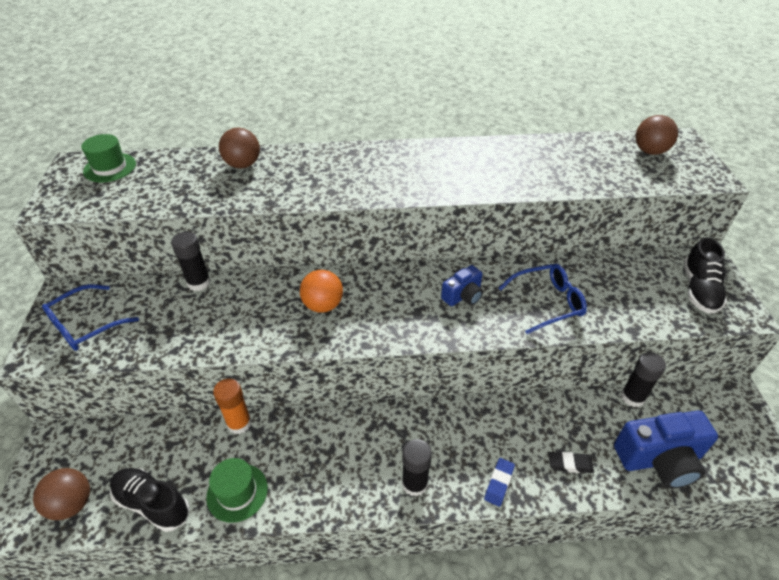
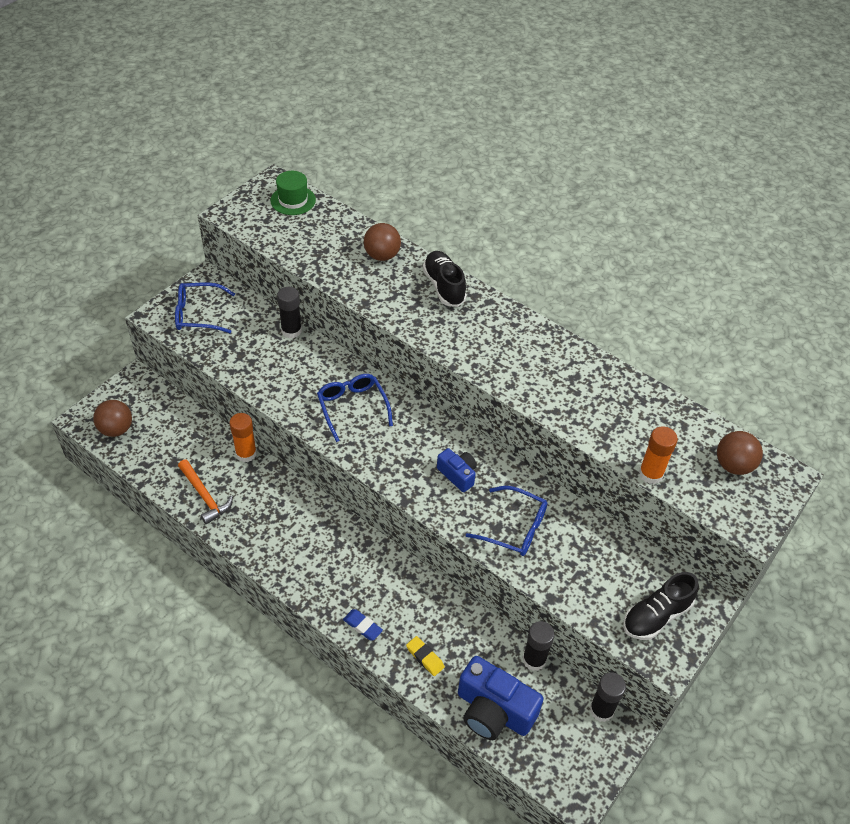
camera: 40 degrees right, 5 degrees up
black shoe [110,468,190,532] -> black shoe moved to [423,251,467,307]
green hat [206,458,268,523] -> orange hammer [178,459,233,524]
orange ball [300,270,343,313] -> blue glasses [317,374,393,442]
black glue stick [402,439,432,497] -> black glue stick moved to [590,673,626,722]
blue camera [441,265,483,306] -> blue camera turned 135 degrees counterclockwise [437,448,477,492]
blue eraser [484,458,515,507] -> blue eraser turned 60 degrees clockwise [343,609,383,640]
black eraser [548,452,594,473] -> yellow eraser [406,636,445,676]
none -> orange glue stick [639,426,678,484]

